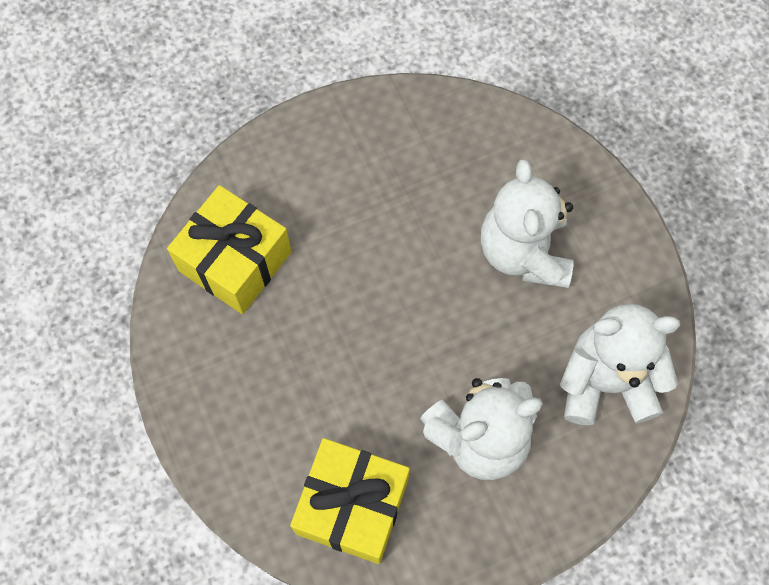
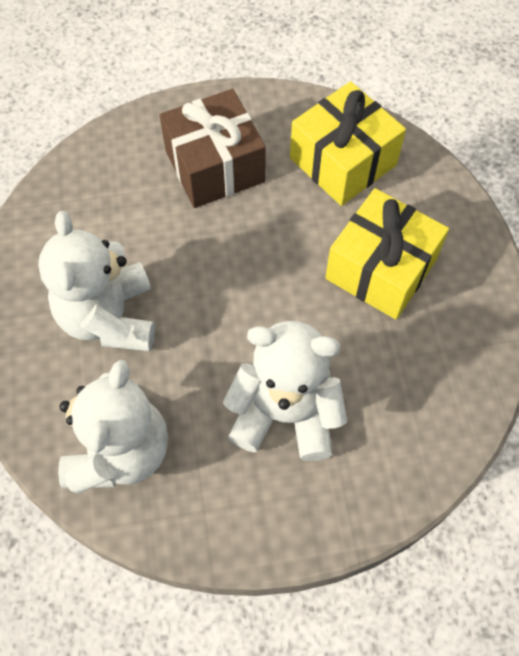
camera: 105 degrees right, 5 degrees down
yellow gift [290,438,410,564] -> yellow gift moved to [325,188,449,320]
none -> brown gift [159,89,266,208]

